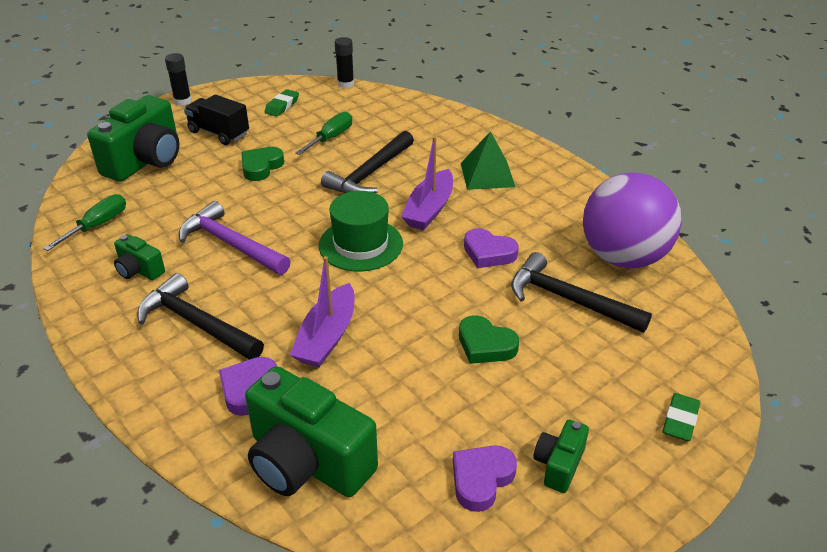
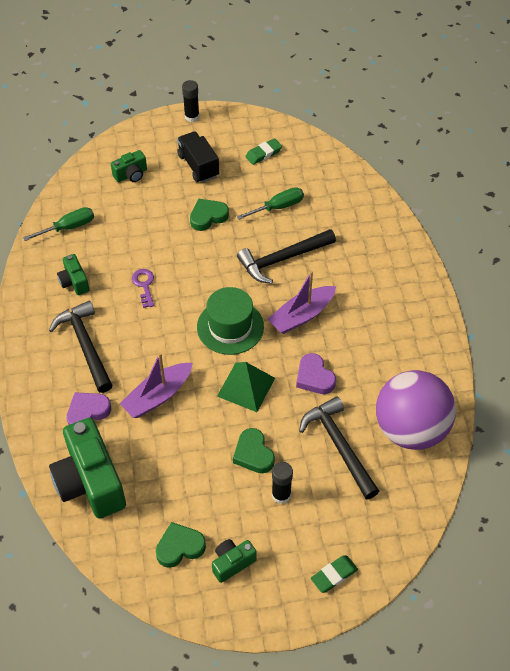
camera: 30 degrees right, 15 degrees up
green camera [87,95,179,182] -> green camera [111,150,147,182], size x0.48
purple hammer [179,201,291,275] -> purple key [132,269,154,308]
black glue stick [335,37,354,88] -> black glue stick moved to [272,462,293,504]
purple heart [453,445,517,512] -> green heart [156,522,206,568]
green pyramid [461,131,515,190] -> green pyramid moved to [217,362,275,412]

